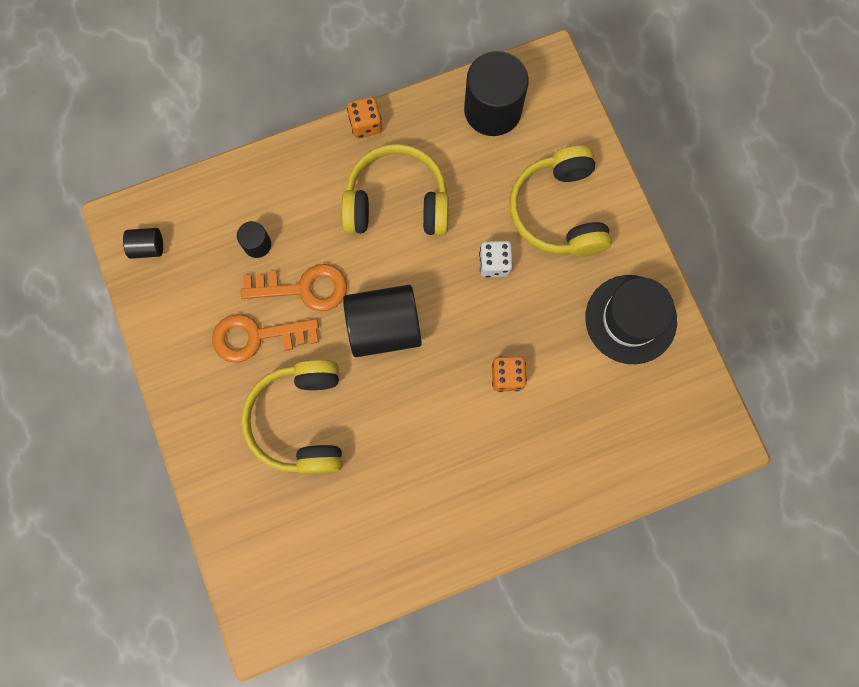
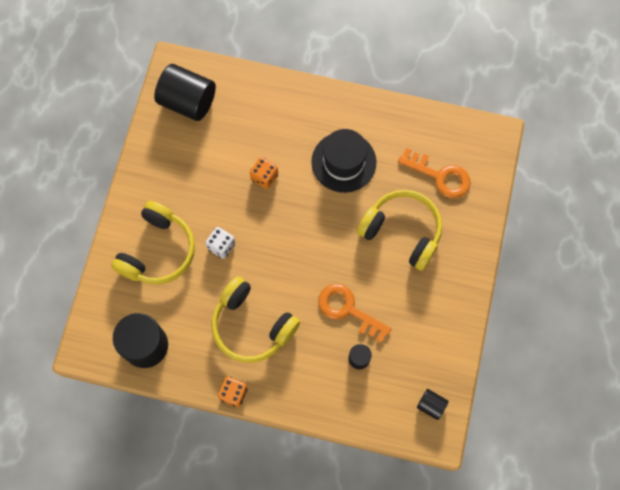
camera: 145 degrees left, 5 degrees down
orange key [212,314,319,363] -> orange key moved to [398,148,471,198]
yellow headphones [241,360,342,474] -> yellow headphones turned 90 degrees counterclockwise [357,190,442,271]
black cylinder [343,285,422,357] -> black cylinder moved to [154,64,216,121]
black hat [585,275,677,364] -> black hat moved to [311,129,376,193]

